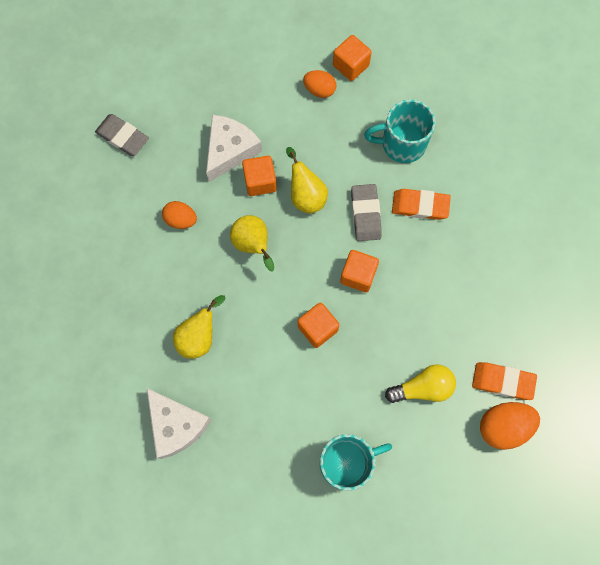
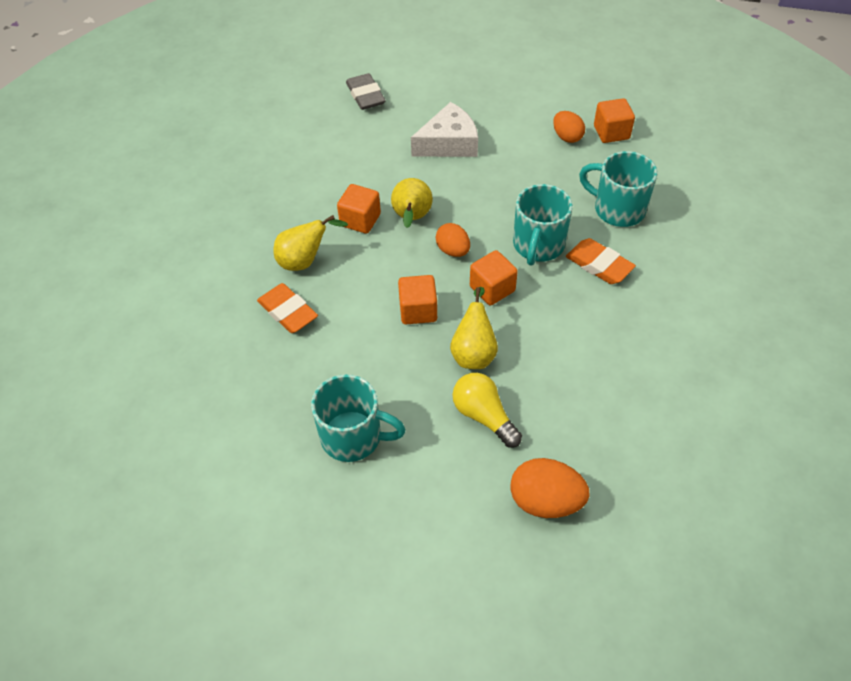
camera: 35 degrees right, 20 degrees down
white cheese [147,388,212,459] -> none
orange egg [162,201,197,229] -> orange egg moved to [436,223,470,257]
orange cube [242,156,277,196] -> orange cube moved to [337,184,381,234]
yellow pear [286,147,328,214] -> yellow pear moved to [450,287,498,369]
grey eraser [351,184,382,241] -> turquoise mug [513,184,573,266]
yellow light bulb [385,364,456,403] -> yellow light bulb turned 150 degrees counterclockwise [452,373,522,448]
orange eraser [472,362,537,400] -> orange eraser moved to [257,283,318,333]

